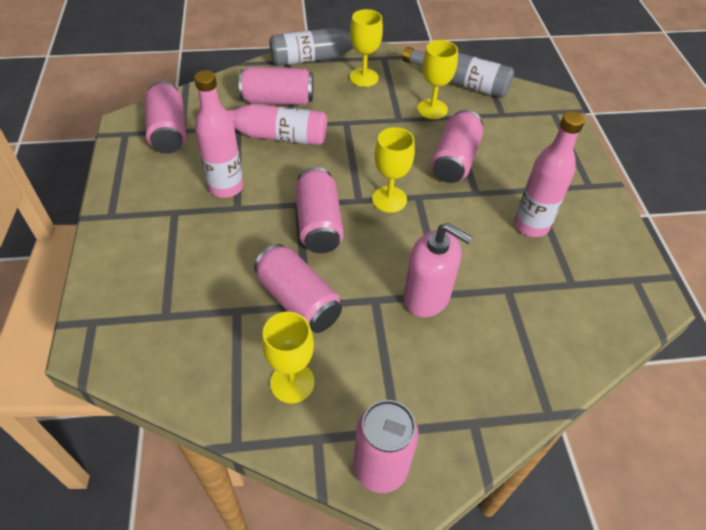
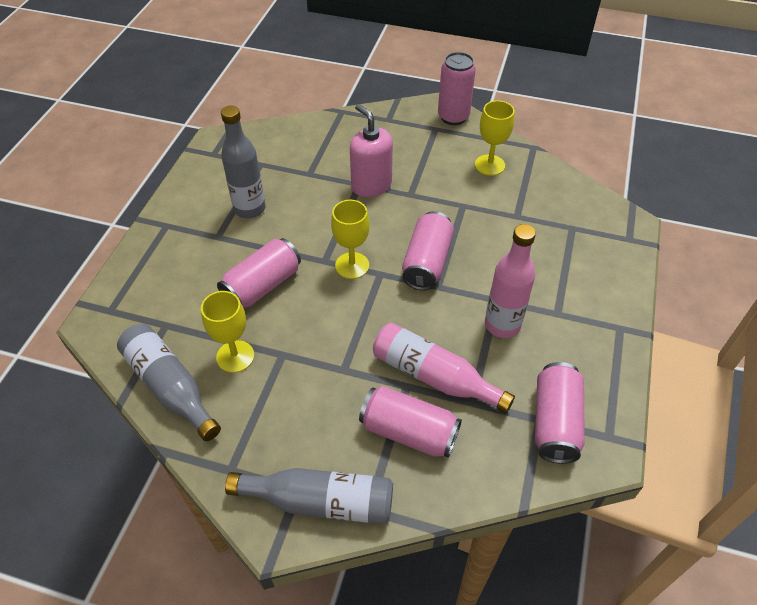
camera: 155 degrees left, 0 degrees up
pink can [254,244,342,333] -> none
yellow goblet [350,9,383,87] -> none
pink bottle [514,111,585,237] -> grey bottle [221,105,265,218]

